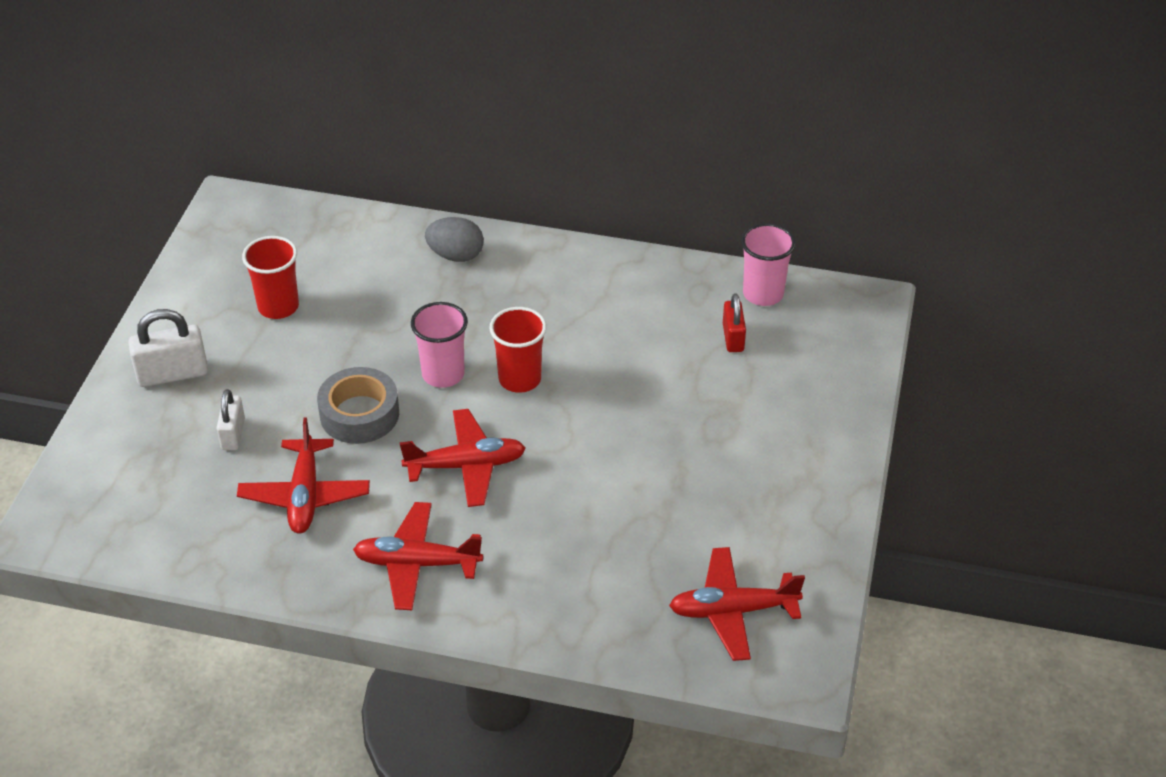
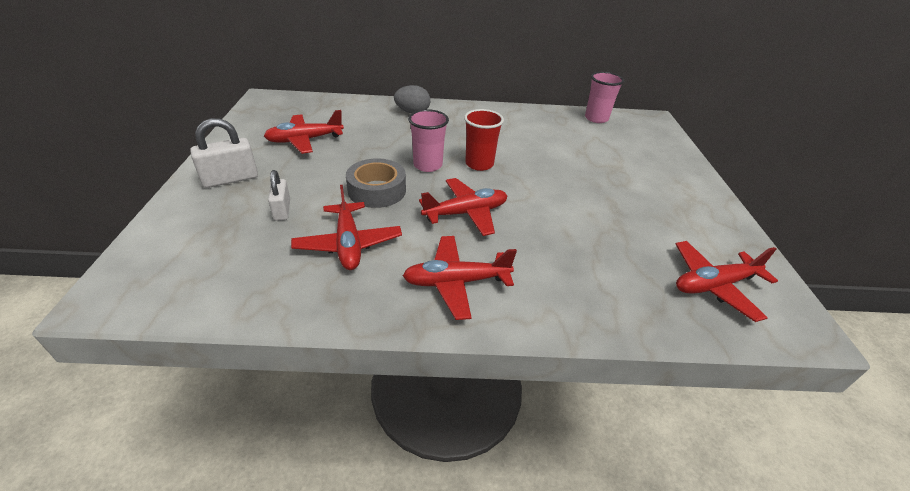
camera: 15 degrees left, 5 degrees down
red cup [242,236,299,319] -> red plane [264,110,344,154]
red padlock [723,294,746,352] -> none

